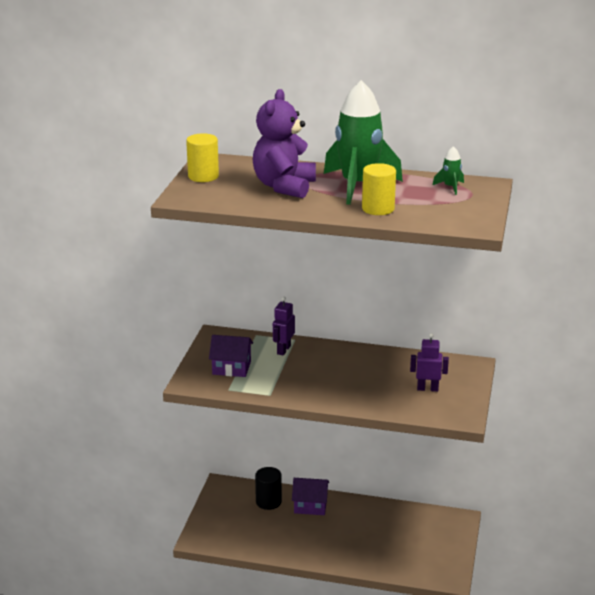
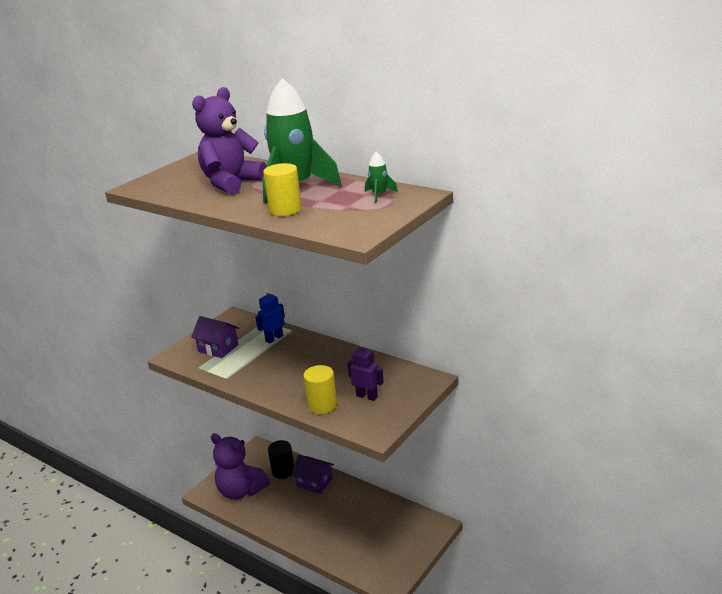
camera: 25 degrees right, 0 degrees up
yellow cylinder [186,133,219,182] -> yellow cylinder moved to [303,365,337,414]
purple robot [273,296,295,355] -> blue robot [255,289,285,343]
none -> purple teddy bear [211,433,270,500]

